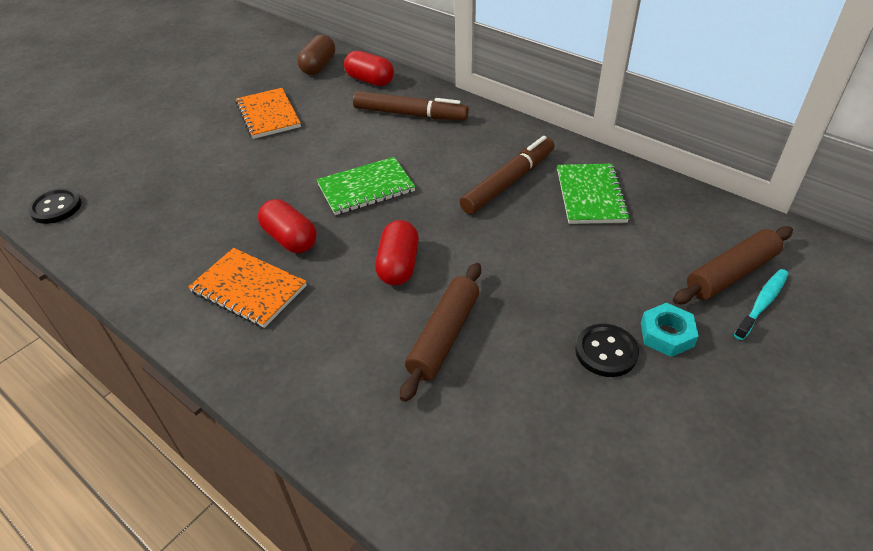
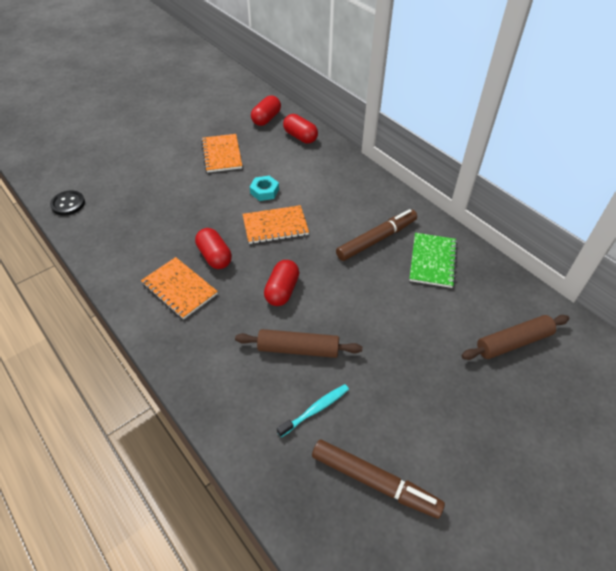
camera: 10 degrees right, 5 degrees up
brown capsule [297,35,335,75] -> red capsule [251,95,281,126]
green notebook [317,157,416,215] -> orange notebook [243,205,309,244]
brown marker [353,91,469,121] -> brown marker moved to [312,439,445,519]
brown rolling pin [400,263,481,402] -> brown rolling pin turned 60 degrees clockwise [235,329,362,358]
black button [575,324,639,377] -> none
turquoise nut [641,303,699,357] -> turquoise nut moved to [250,176,279,201]
turquoise toothbrush [734,269,789,340] -> turquoise toothbrush moved to [277,384,349,437]

